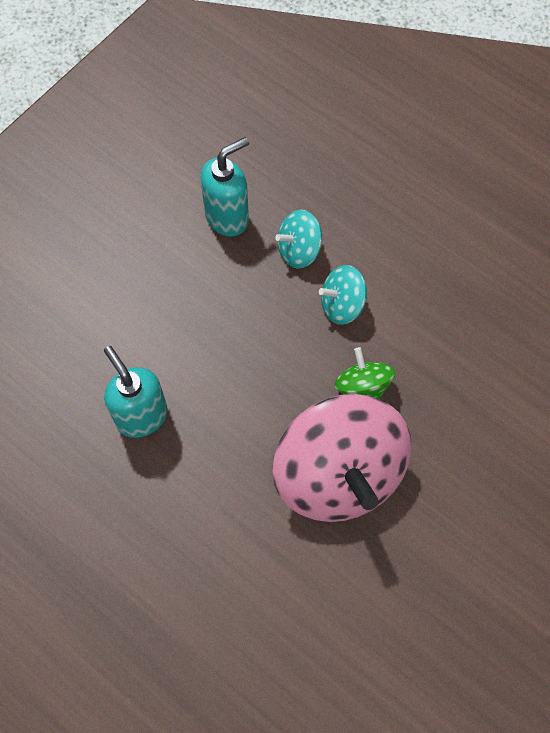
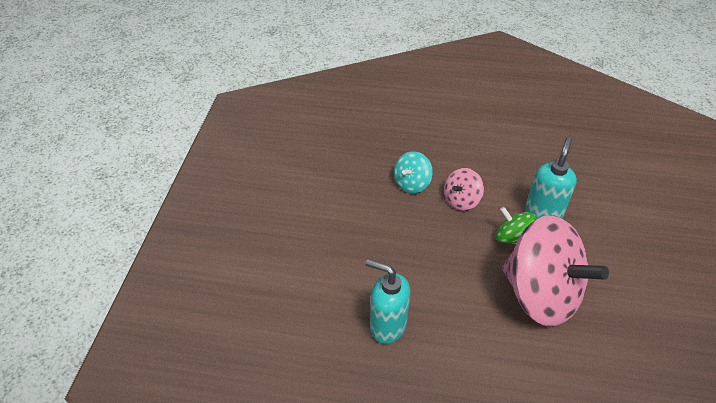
camera: 30 degrees left, 20 degrees down
turquoise soap dispenser [200,137,249,237] -> turquoise soap dispenser moved to [525,137,577,220]
turquoise spinning top [319,265,367,325] -> pink spinning top [444,168,484,211]

